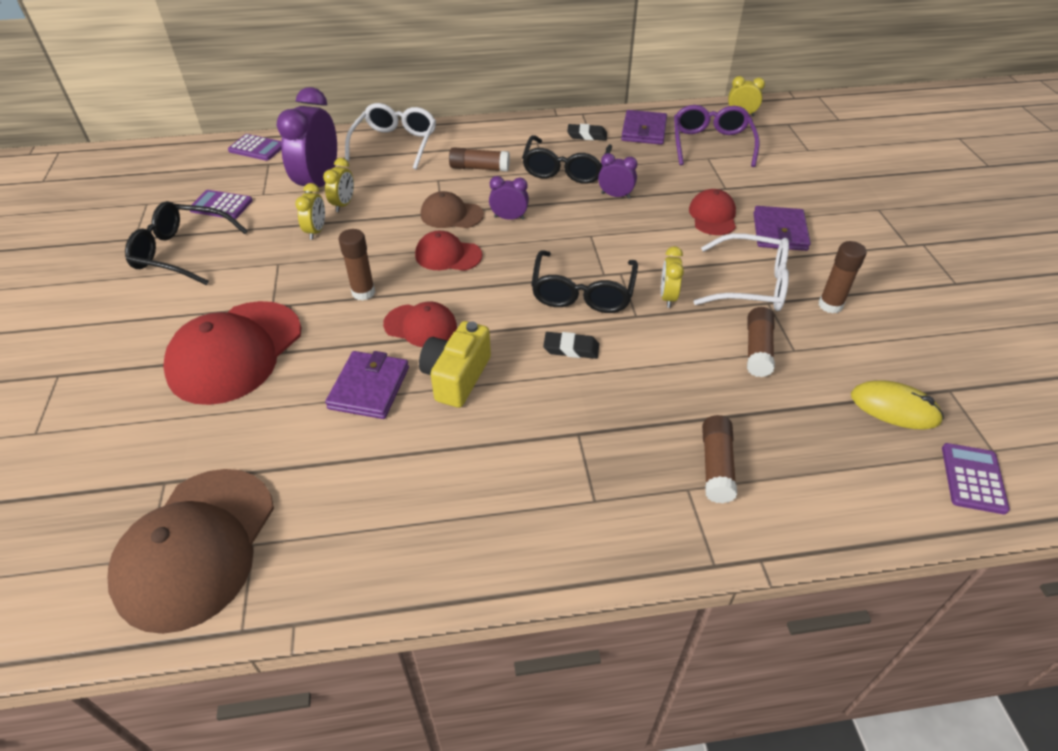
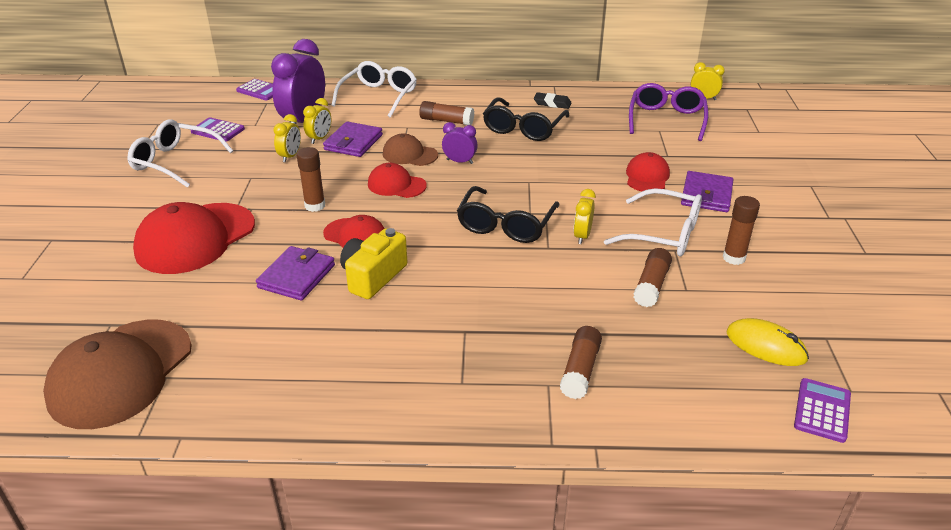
camera: 10 degrees right, 10 degrees down
black glasses [125,201,248,285] -> white glasses [127,119,233,188]
black eraser [543,332,599,359] -> none
purple clock [598,153,637,198] -> none
purple wallet [621,110,667,145] -> purple wallet moved to [323,121,383,157]

